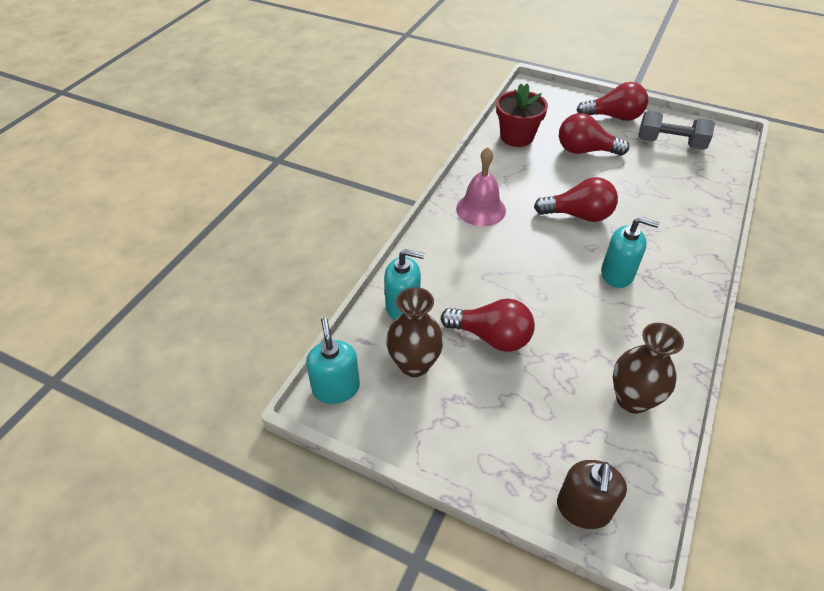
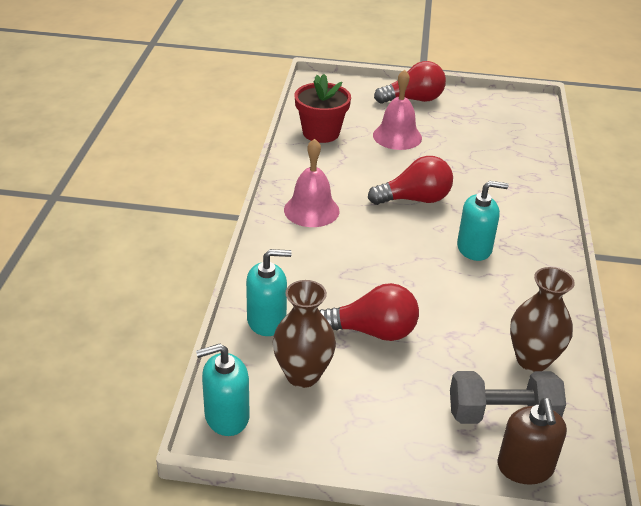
camera: 20 degrees left, 10 degrees down
turquoise soap dispenser [306,317,360,404] -> turquoise soap dispenser turned 75 degrees counterclockwise [196,344,250,436]
red light bulb [559,113,629,156] -> pink bell [373,70,422,150]
grey dumbbell [638,110,715,150] -> grey dumbbell moved to [450,371,566,424]

